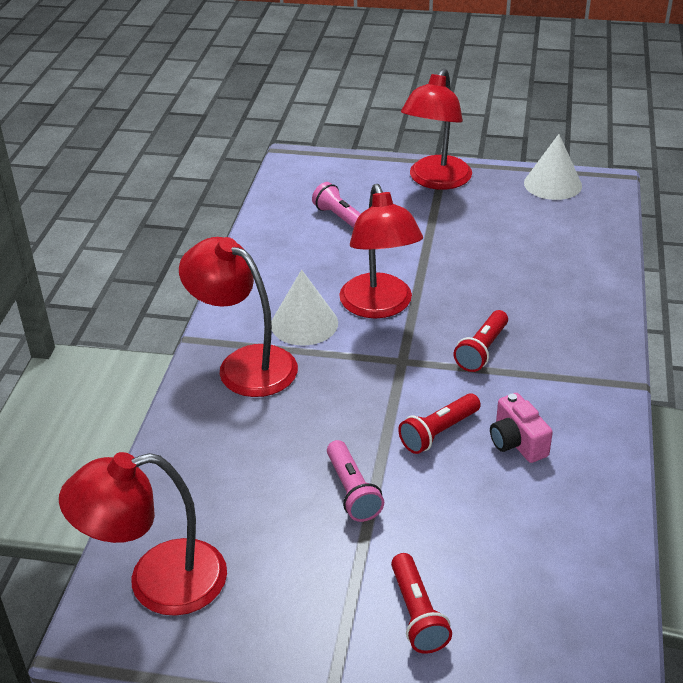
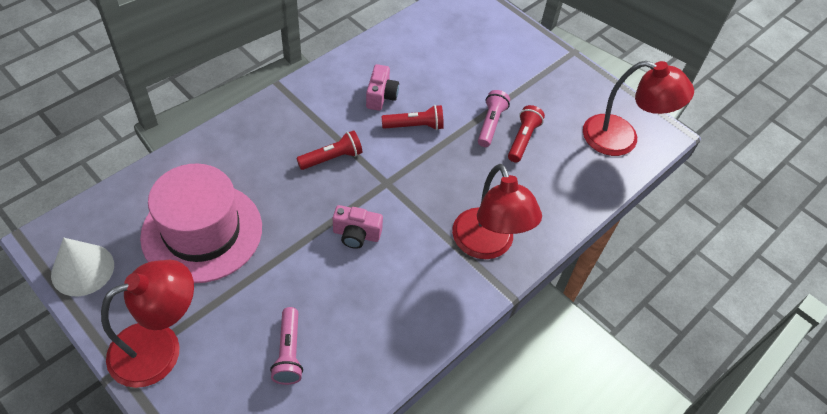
camera: 150 degrees left, 15 degrees up
white cone [271,270,338,345] -> none
red lamp [339,184,423,318] -> pink camera [333,205,383,249]
red flashlight [391,553,452,654] -> red flashlight moved to [508,105,545,163]
none -> pink hat [140,164,262,283]

